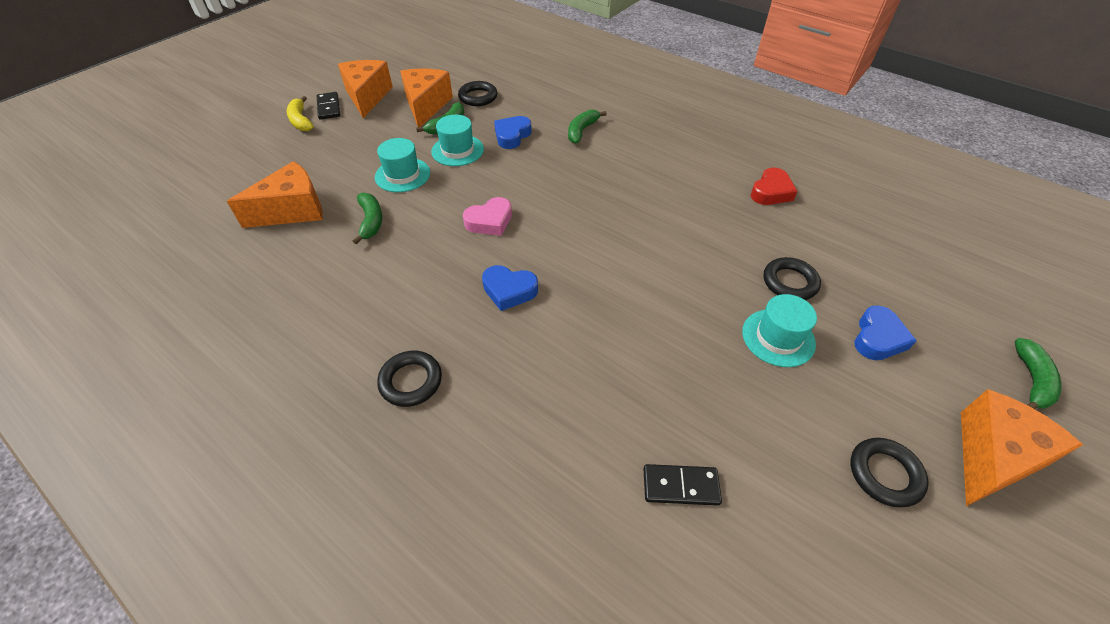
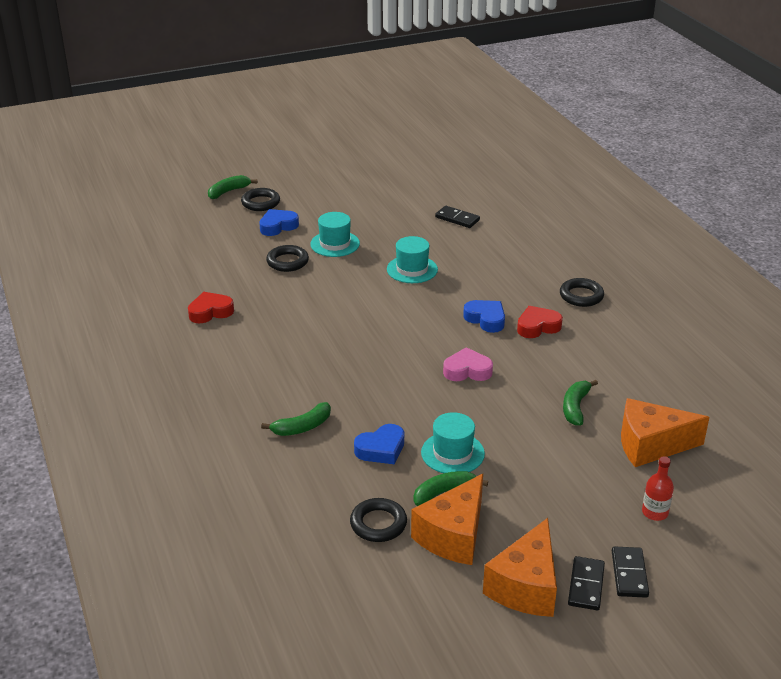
camera: 150 degrees left, 15 degrees down
yellow banana [287,96,314,131] -> black domino [612,546,649,598]
turquoise hat [375,138,430,192] -> turquoise hat moved to [387,236,438,283]
black ring [850,438,929,508] -> black ring moved to [241,188,280,211]
orange cheese [961,389,1083,506] -> none
none -> red heart [517,306,563,338]
none -> red bottle [642,456,674,521]

